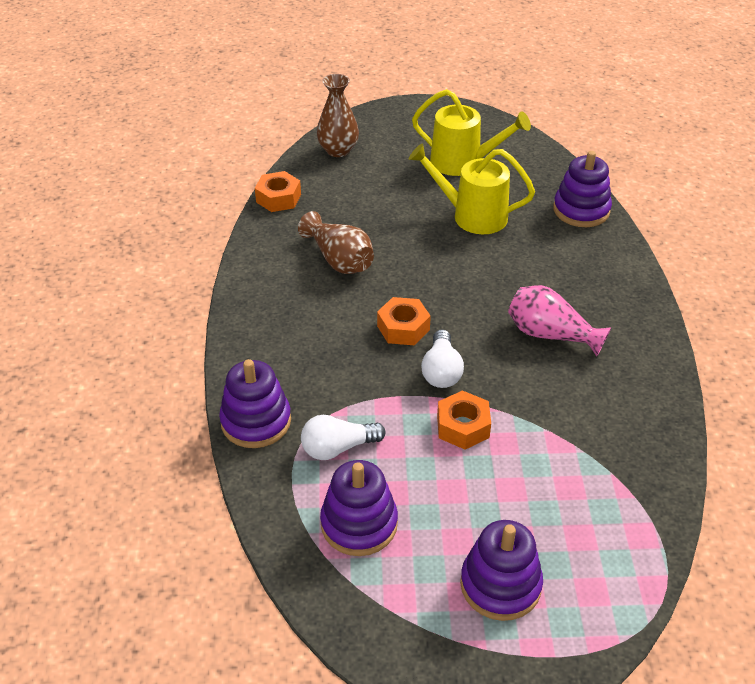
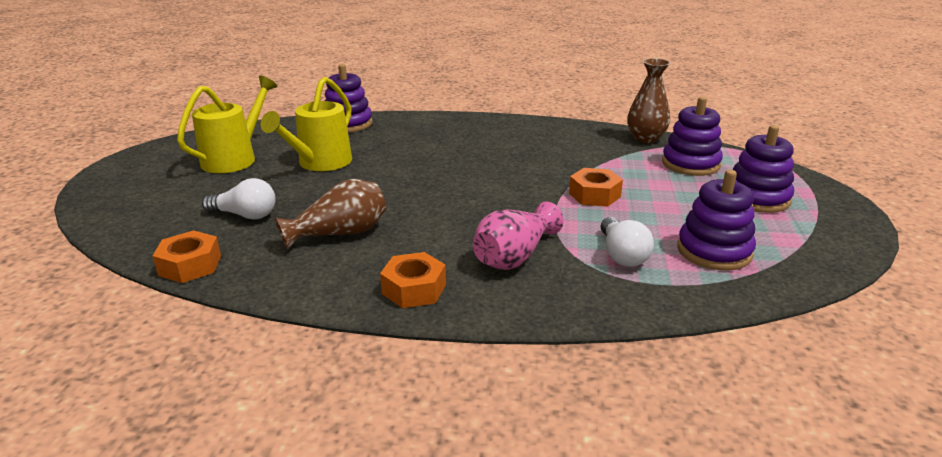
camera: 80 degrees left, 15 degrees down
purple stacking toy [219,359,291,448] -> purple stacking toy moved to [662,97,723,176]
brown vase [317,74,359,157] -> brown vase moved to [627,58,670,143]
orange nut [377,297,431,345] -> orange nut moved to [380,252,446,308]
white light bulb [421,329,464,388] -> white light bulb moved to [202,178,276,220]
pink vase [508,285,611,357] -> pink vase moved to [473,202,564,270]

